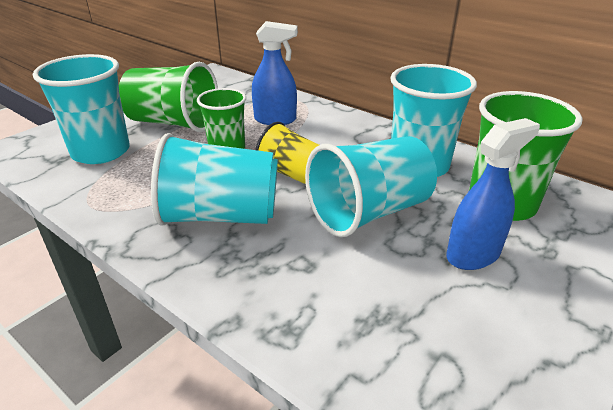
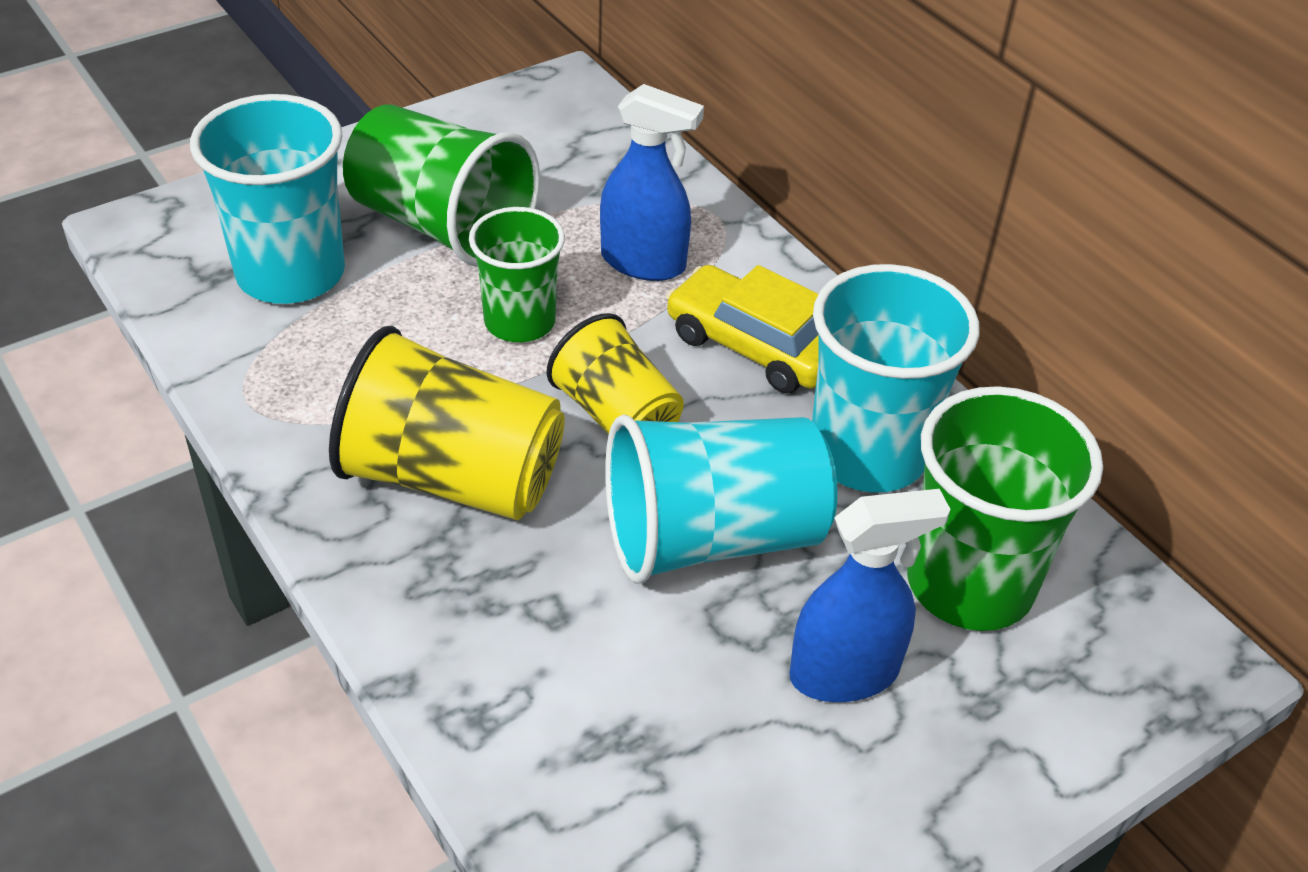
camera: 15 degrees right, 10 degrees up
turquoise cup [151,133,278,225] -> yellow cup [329,326,565,520]
none -> yellow car [666,265,819,393]

